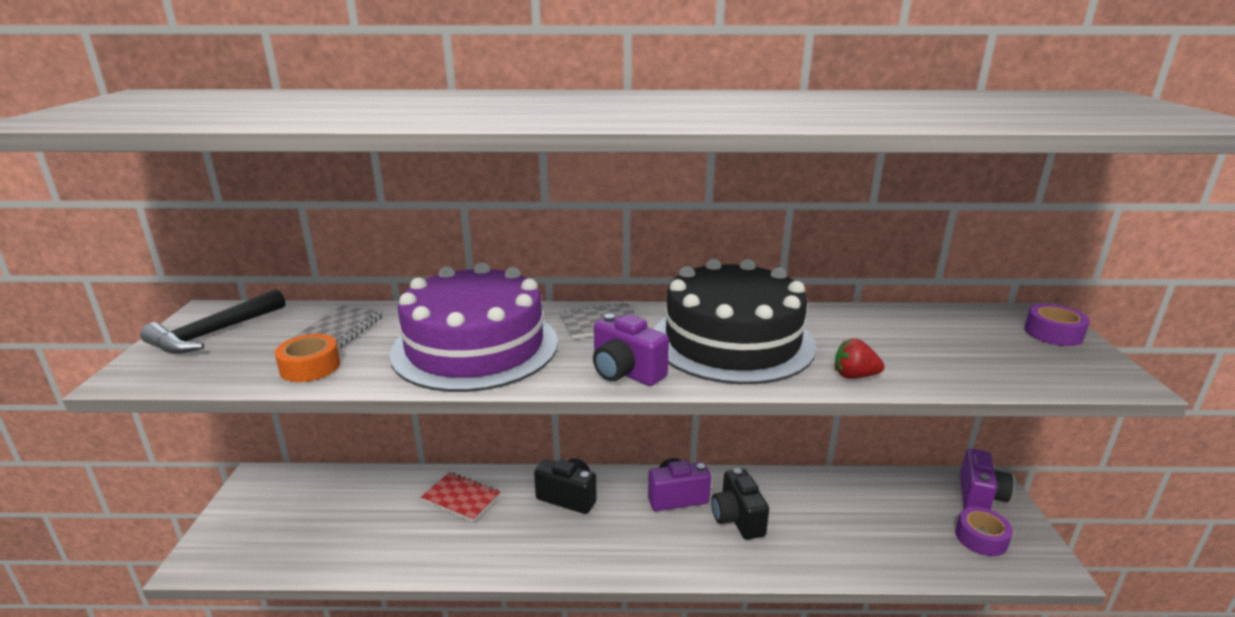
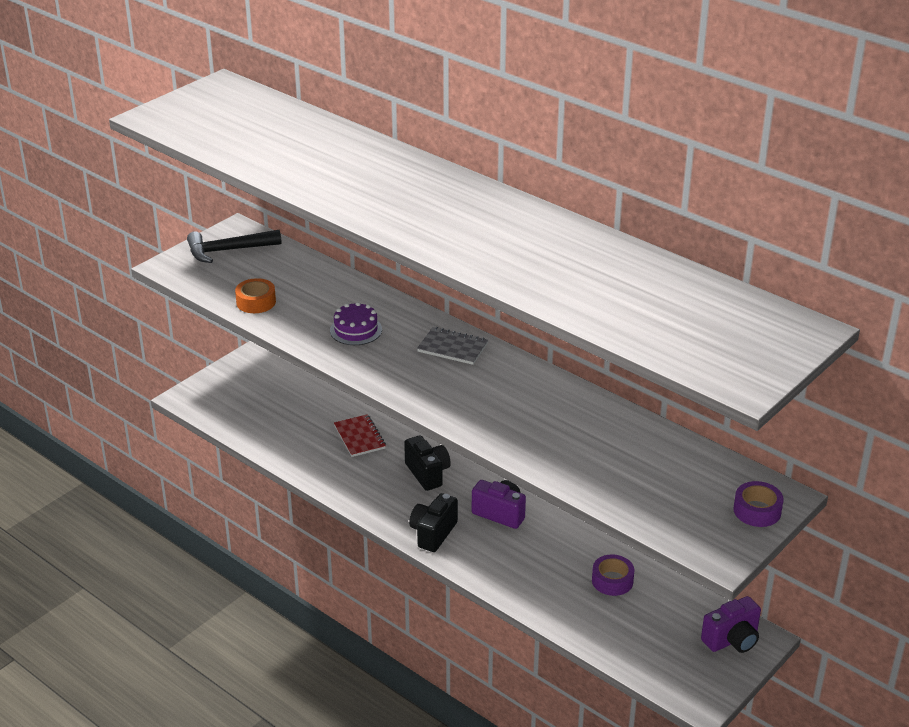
camera: 40 degrees right, 10 degrees up
grey notebook [292,305,383,349] -> none
purple cake [389,263,558,392] -> purple cake [330,302,382,345], size x0.42
purple camera [593,314,669,386] -> none
black cake [654,259,816,384] -> none
black camera [711,468,769,540] -> black camera moved to [409,493,458,552]
red strawberry [835,338,885,379] -> none
purple tape [955,507,1013,556] -> purple tape moved to [592,554,634,596]

